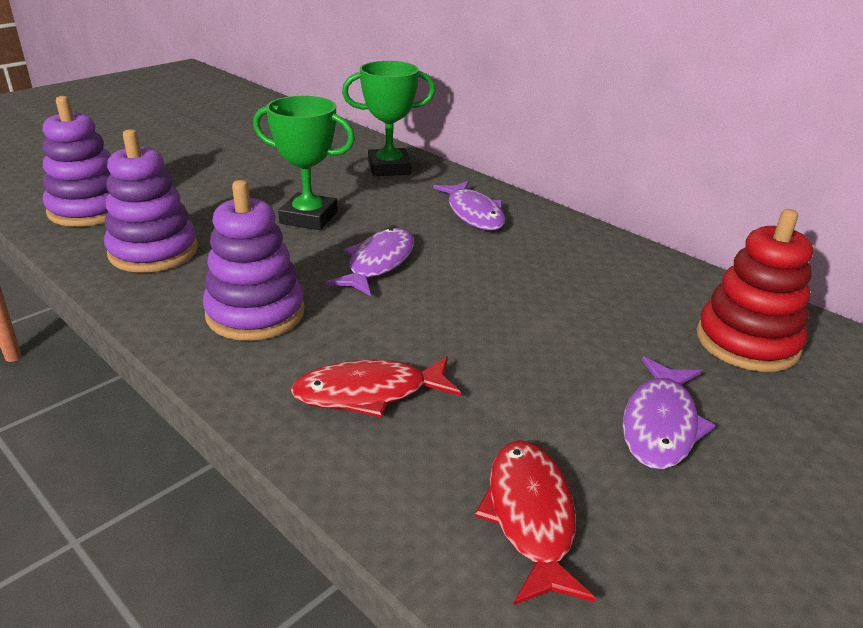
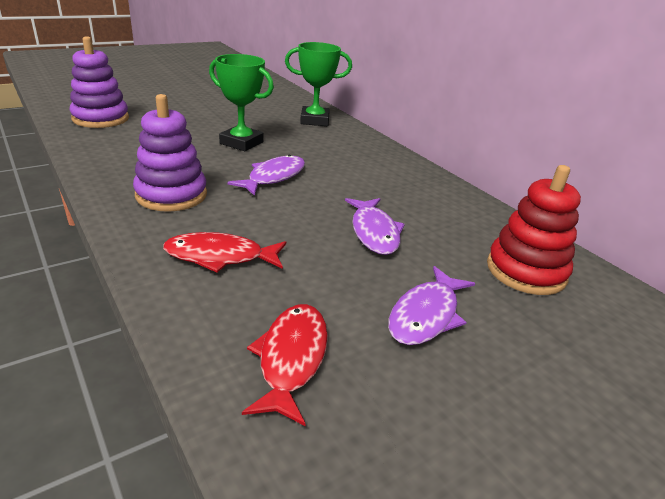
camera: 10 degrees right, 0 degrees up
purple stacking toy [104,129,198,273] -> none
purple fish [433,181,505,230] -> purple fish moved to [345,198,404,255]

